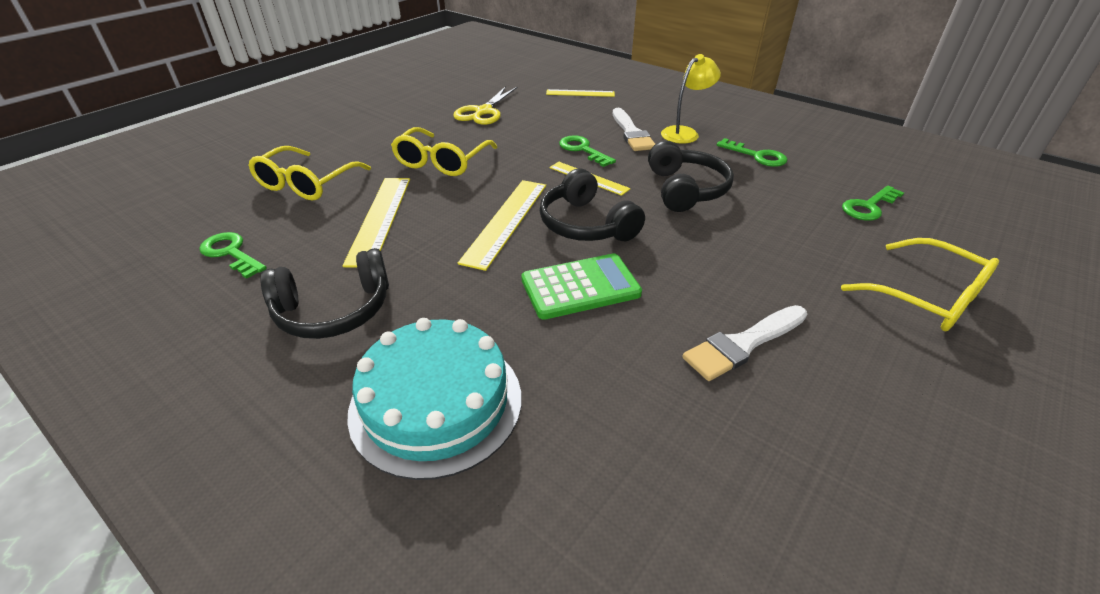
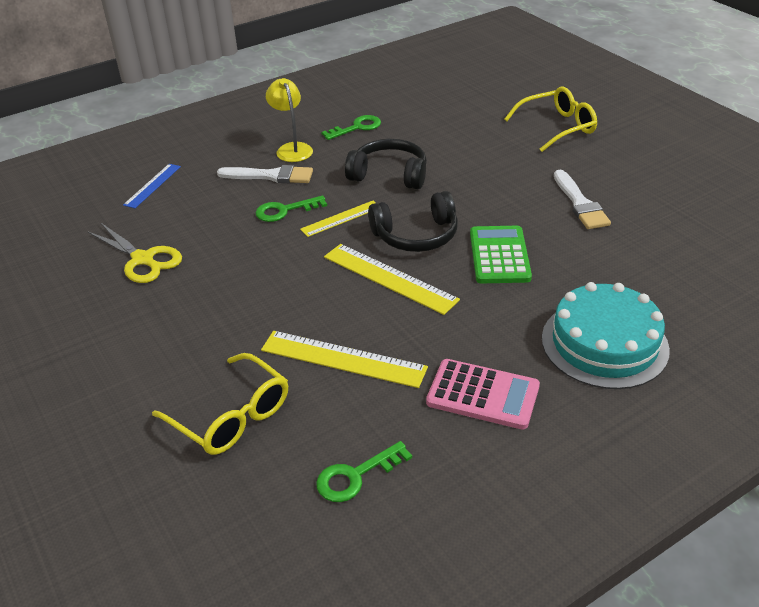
camera: 70 degrees left, 0 degrees up
black headphones [260,248,389,339] -> pink calculator [426,359,540,430]
yellow glasses [391,127,497,176] -> none
yellow ruler [546,89,615,97] -> blue ruler [123,164,181,208]
green key [842,186,904,221] -> none

